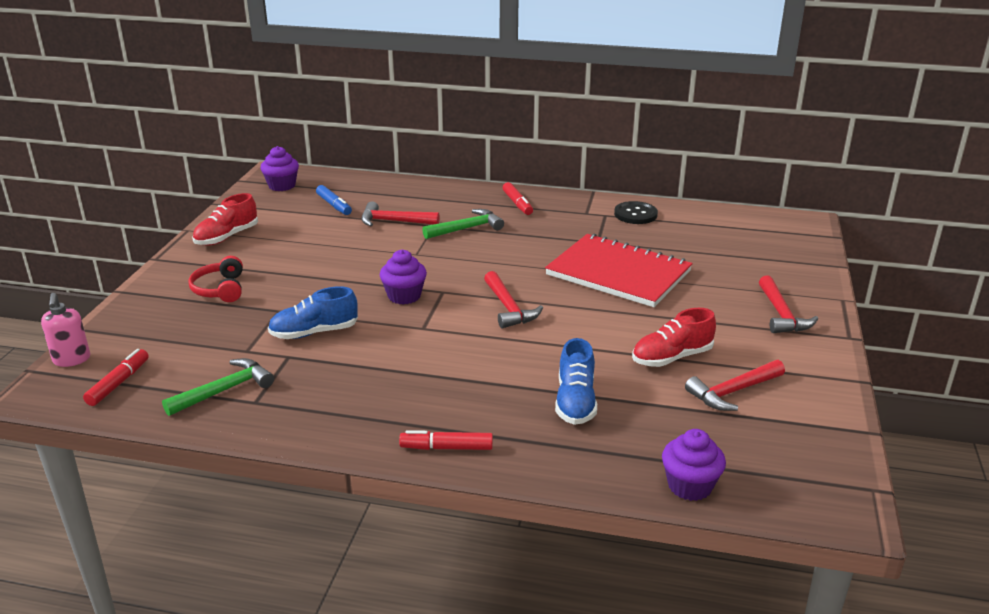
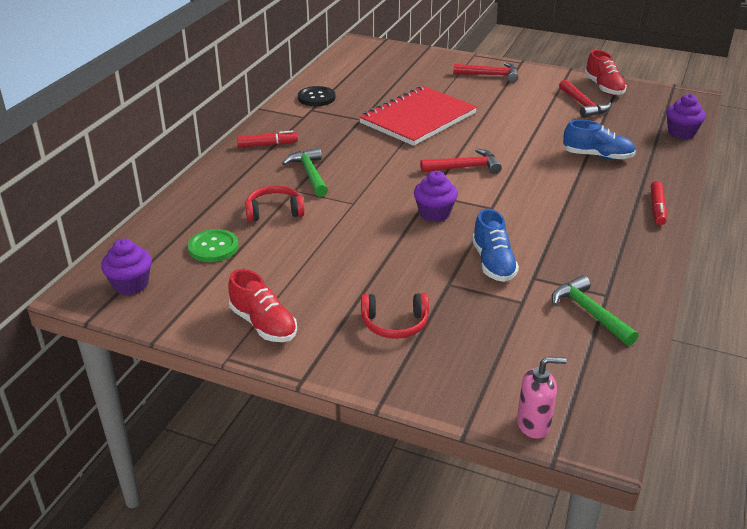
camera: 80 degrees left, 5 degrees up
red marker [83,349,149,406] -> none
blue marker [316,185,352,215] -> green button [188,229,239,262]
red hammer [361,201,440,226] -> red headphones [245,185,305,222]
red shoe [632,308,716,367] -> red shoe moved to [585,50,627,95]

